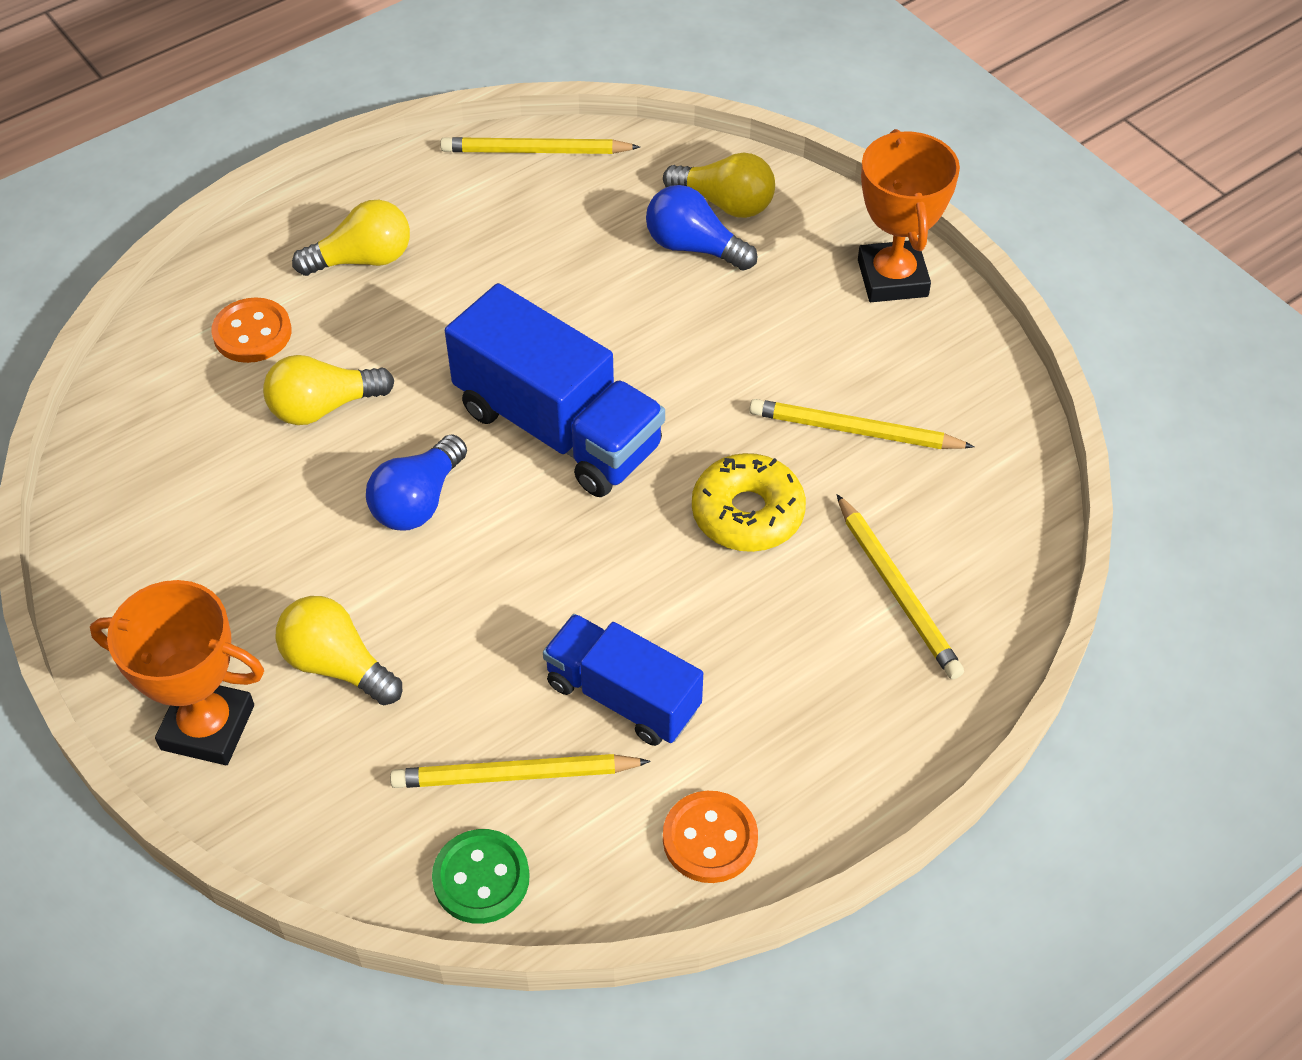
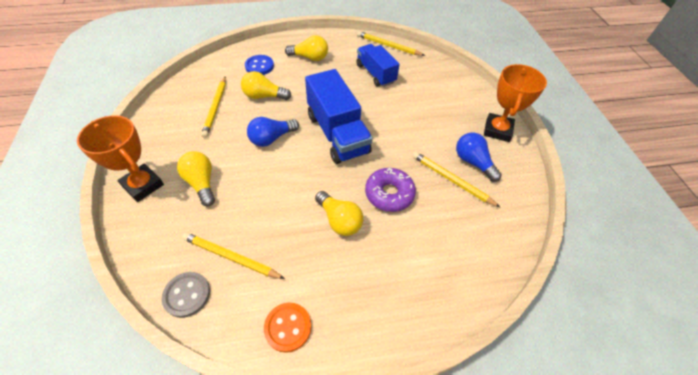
camera: 25 degrees right, 0 degrees up
orange button [211,297,292,363] -> blue button [245,55,274,75]
green button [432,829,530,924] -> grey button [162,272,210,318]
blue truck [543,614,703,746] -> blue truck moved to [356,44,400,87]
blue light bulb [646,185,757,271] -> blue light bulb moved to [456,133,502,182]
yellow light bulb [663,152,775,218] -> yellow light bulb moved to [315,191,364,236]
yellow donut [692,453,806,552] -> purple donut [365,168,416,212]
yellow pencil [837,494,964,679] -> yellow pencil moved to [201,77,226,138]

